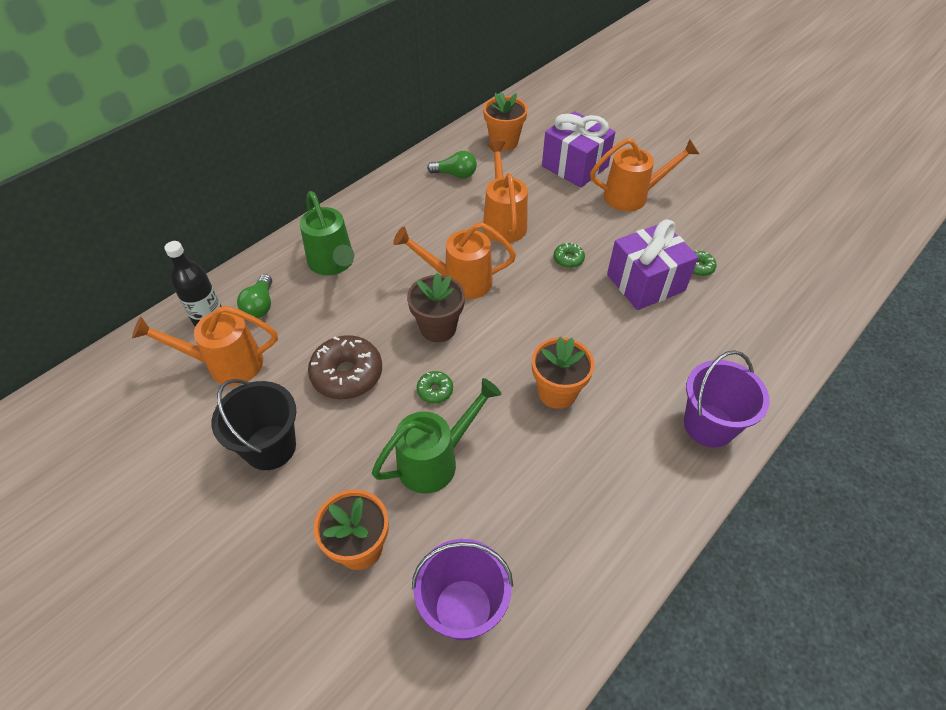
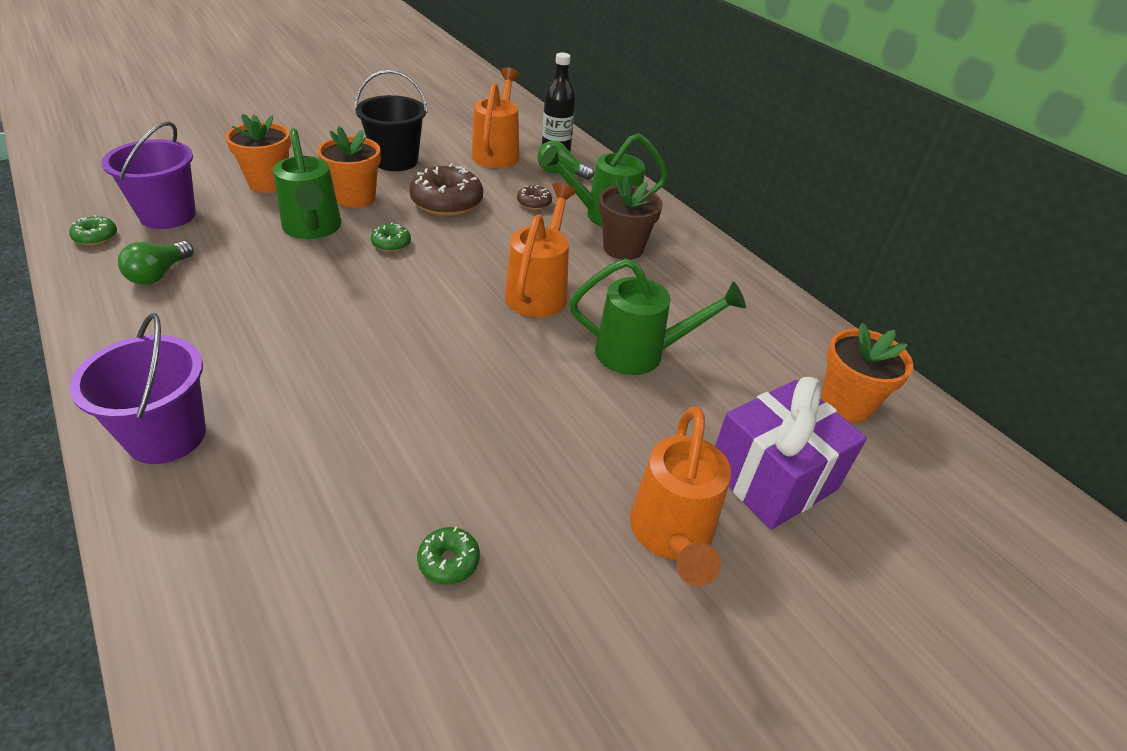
camera: 100 degrees right, 10 degrees down
brown flower pot [407,272,465,342] -> brown flower pot moved to [599,176,663,260]
green light bulb [427,151,477,179] -> green light bulb moved to [118,241,194,285]
orange watering can [483,141,528,243] -> green watering can [569,258,746,375]
orange flower pot [532,337,594,409] -> orange flower pot moved to [317,126,381,208]
green donut [554,243,585,268] -> green donut moved to [69,215,117,245]
purple gift [607,220,698,310] -> none
none -> brown donut [517,185,552,210]

